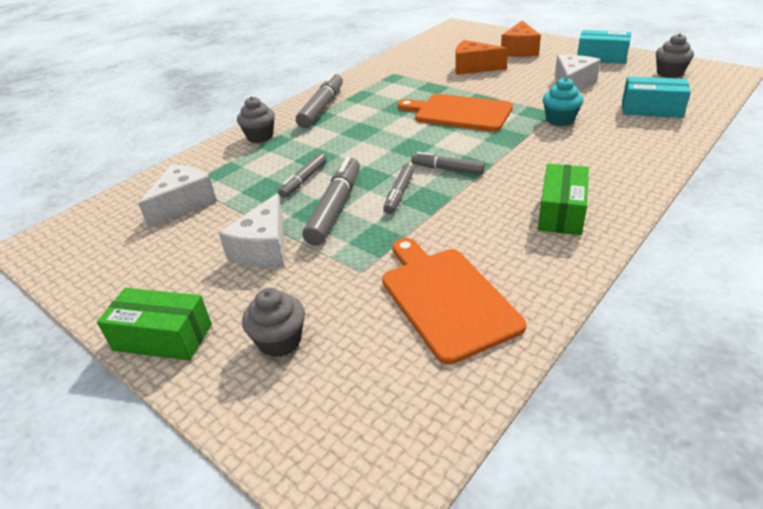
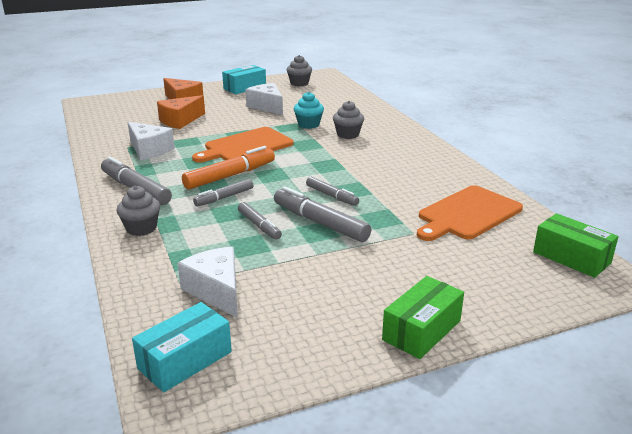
camera: 65 degrees left, 10 degrees down
white cheese [219,193,284,267] -> white cheese moved to [128,122,175,160]
grey cupcake [242,288,305,357] -> grey cupcake moved to [333,101,364,139]
orange cutting board [382,238,526,365] -> orange cutting board turned 45 degrees counterclockwise [417,185,523,241]
grey marker [411,152,485,174] -> grey marker moved to [193,179,254,207]
green box [538,164,589,235] -> green box moved to [533,213,619,278]
turquoise box [622,77,691,118] -> turquoise box moved to [132,302,232,392]
none -> orange marker [182,146,275,190]

